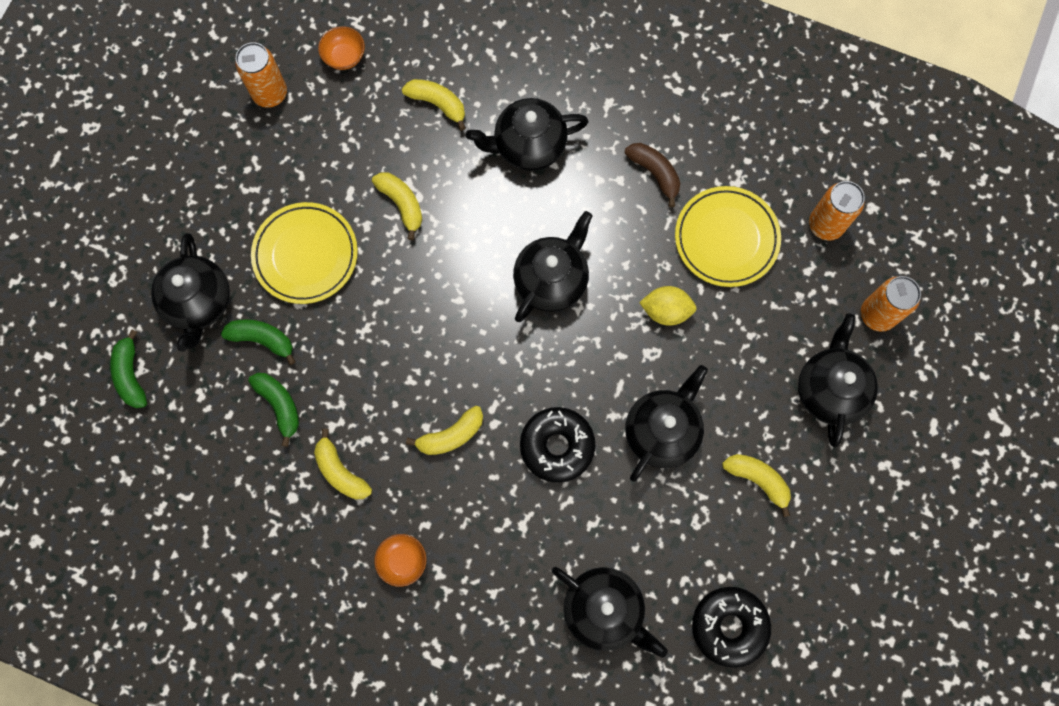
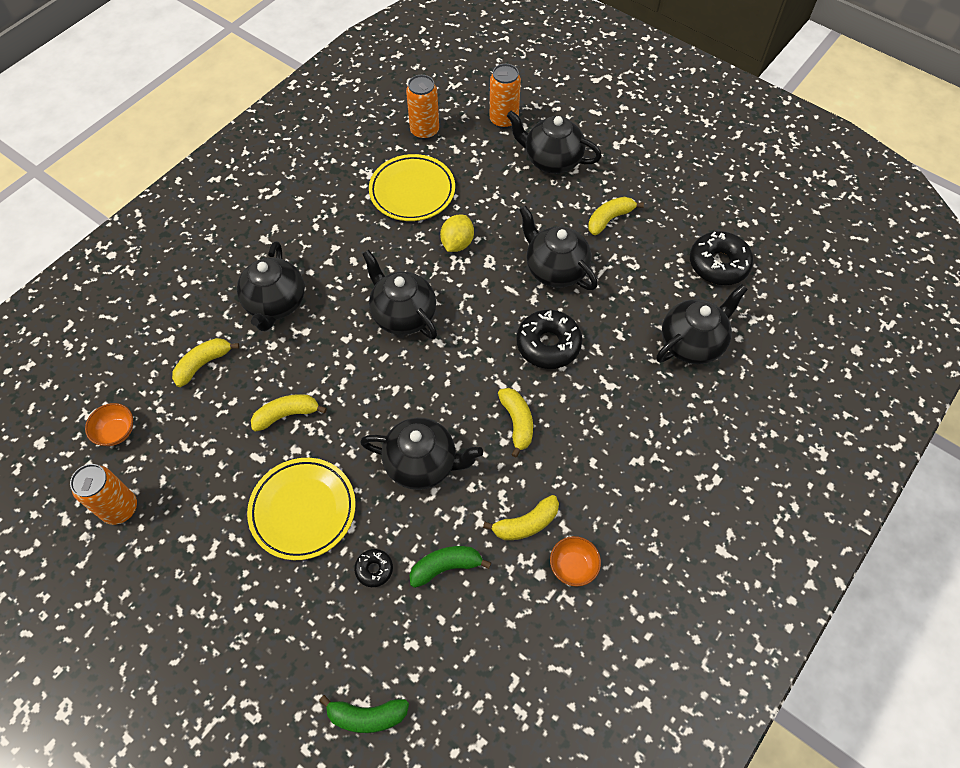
camera: 75 degrees left, 15 degrees down
black teapot [151,233,230,352] -> black teapot moved to [360,417,483,490]
green banana [221,319,296,365] -> black donut [354,549,393,587]
orange bowl [374,534,426,587] -> orange bowl moved to [550,536,601,586]
brown banana [625,143,680,207] -> none

